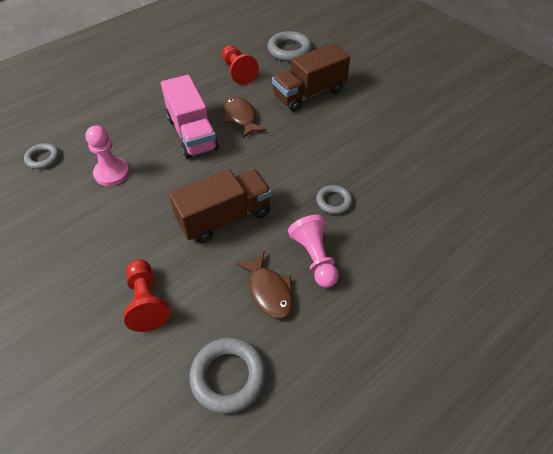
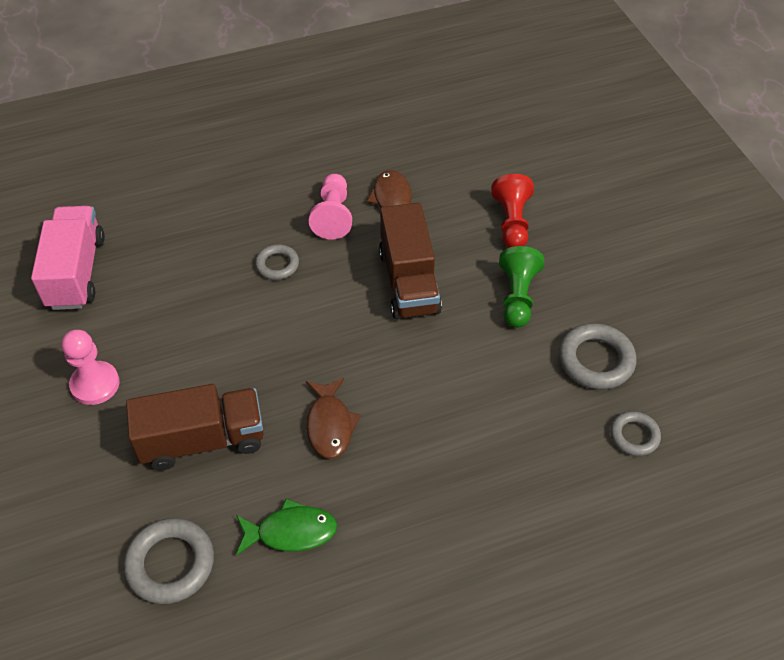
camera: 160 degrees left, 0 degrees up
pink pawn [85,125,129,186] -> pink pawn moved to [62,330,120,405]
pink truck [161,75,219,159] -> pink truck moved to [31,206,105,310]
brown truck [169,169,272,243] -> brown truck turned 90 degrees counterclockwise [379,203,442,320]
grey ring [189,337,266,414] -> grey ring moved to [559,323,637,390]
red pawn [222,45,259,85] -> green fish [236,498,338,556]
none -> green pawn [499,246,545,328]

